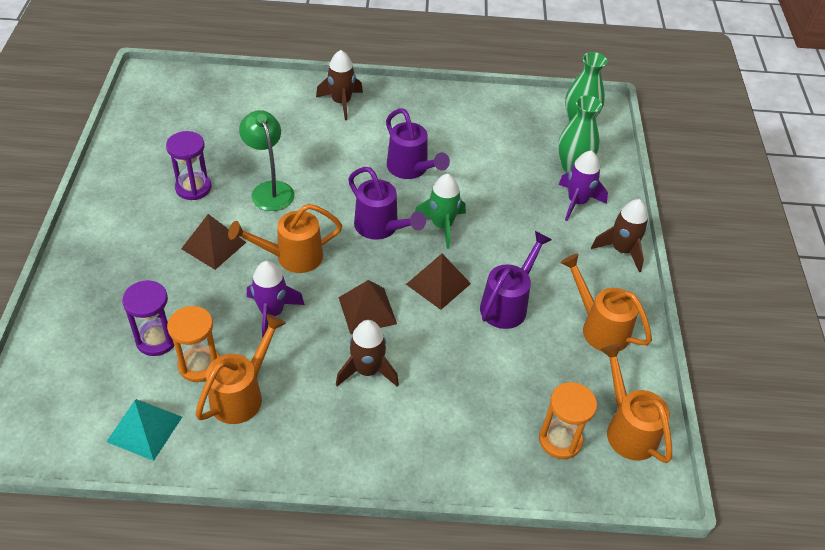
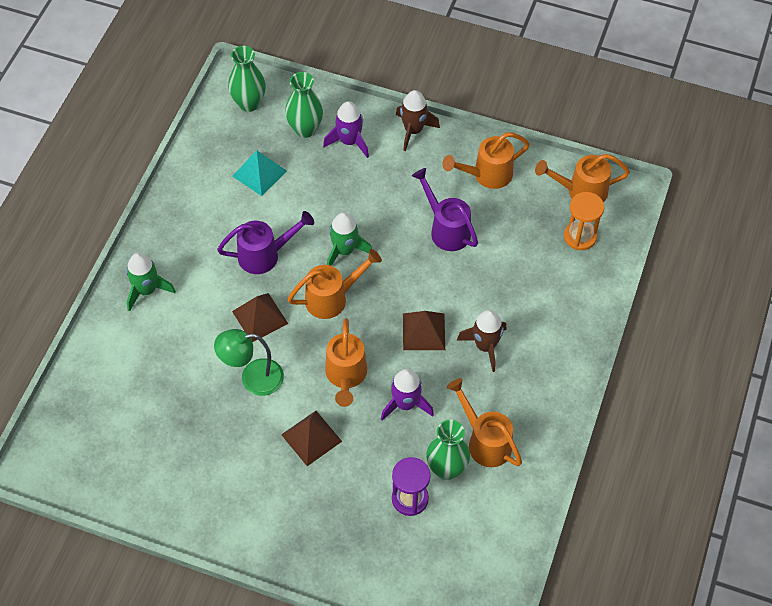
camera: 70 degrees left, 10 degrees up
turquoise pyramid [107,399,182,461] -> turquoise pyramid moved to [232,150,287,196]
purple hourglass [166,131,211,200] -> none
orange hourglass [167,306,220,382] -> green vase [426,420,470,480]
brown rocket [316,50,363,120] -> green rocket [126,253,176,312]
purple watering can [348,167,426,240] -> orange watering can [287,249,382,319]
brown pyramid [406,254,471,310] -> brown pyramid moved to [232,293,288,342]

